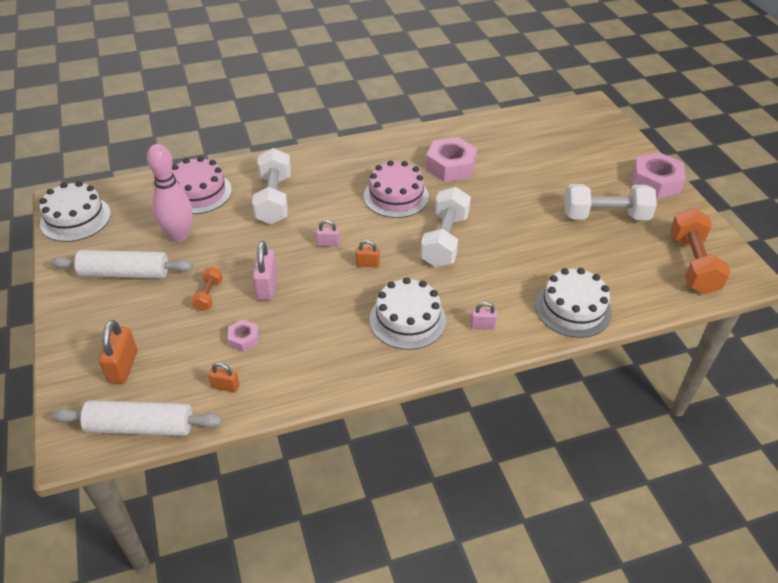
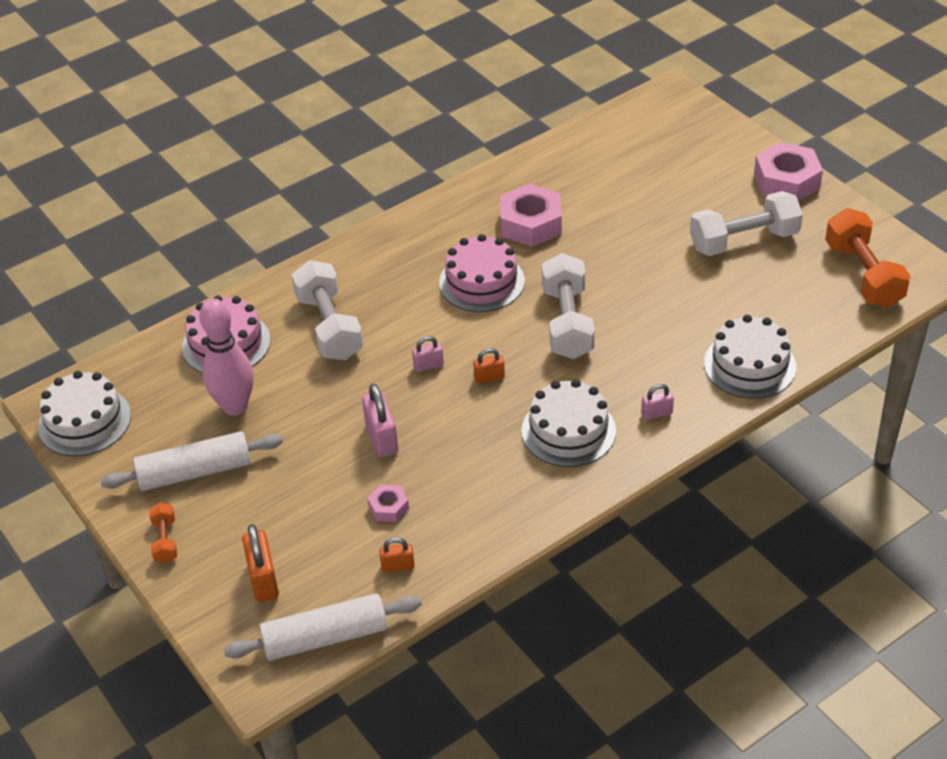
camera: 15 degrees left, 0 degrees up
orange dumbbell [191,267,223,311] -> orange dumbbell moved to [149,502,177,563]

